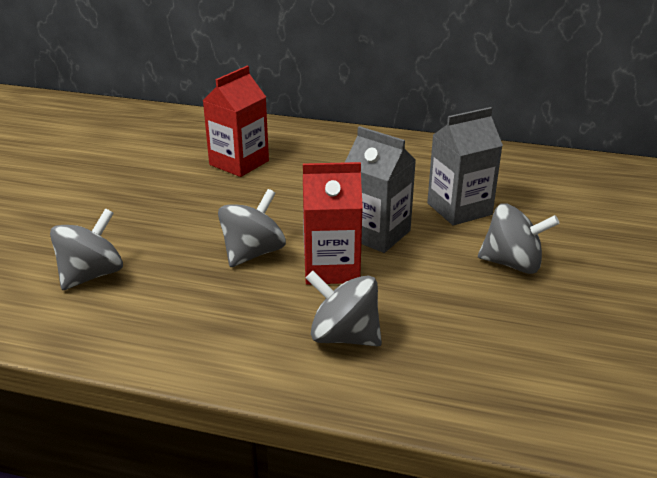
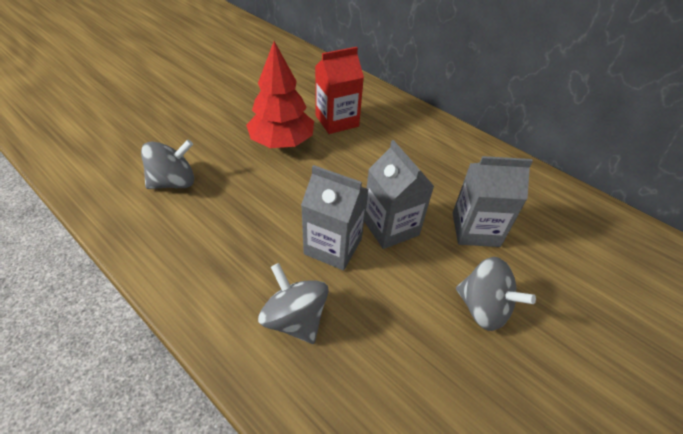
camera: 25 degrees right, 15 degrees up
grey spinning top [218,189,286,267] -> none
red carton [303,162,363,285] -> grey carton [301,165,368,270]
none -> red tree [246,41,314,148]

